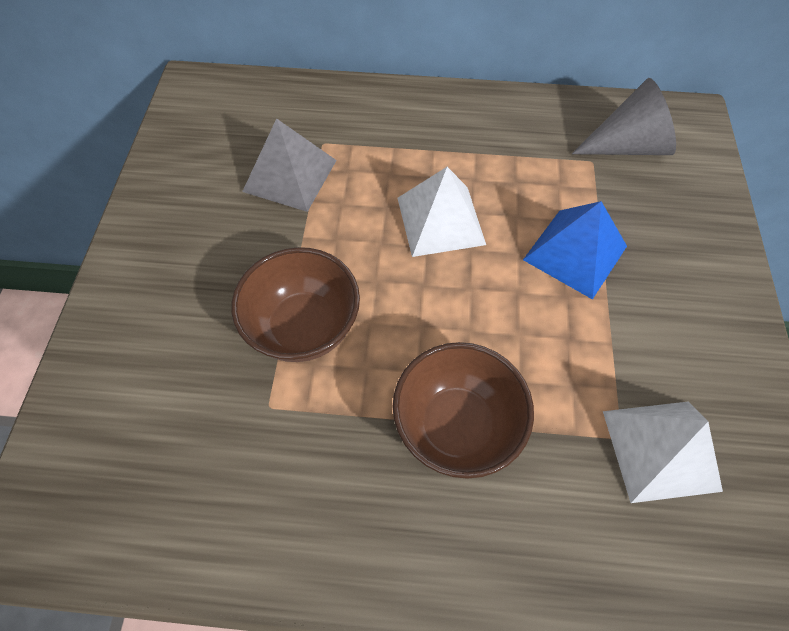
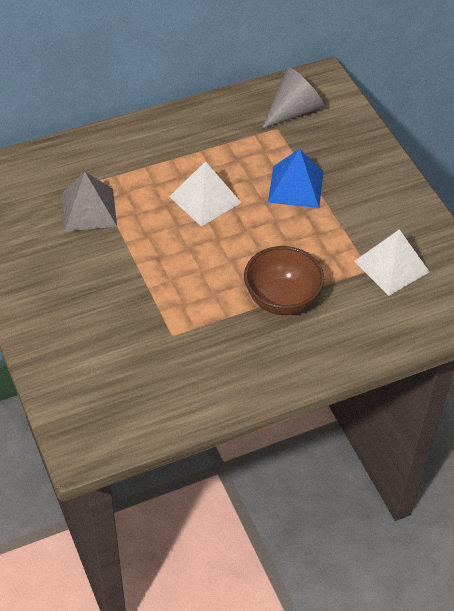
camera: 30 degrees left, 10 degrees down
brown bowl [231,247,360,362] -> none

